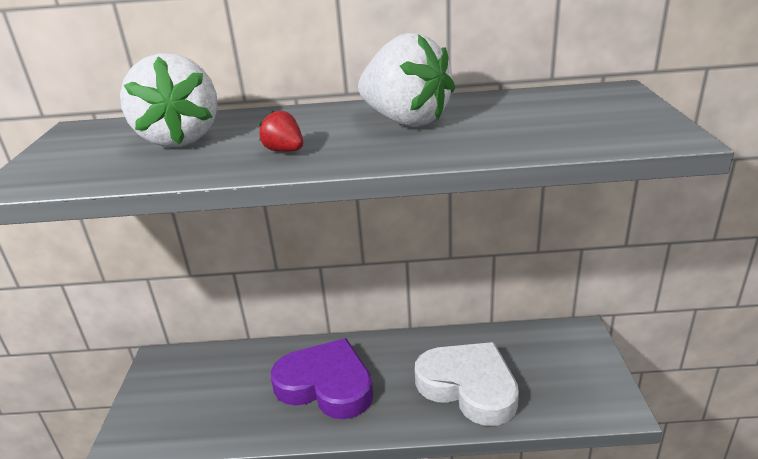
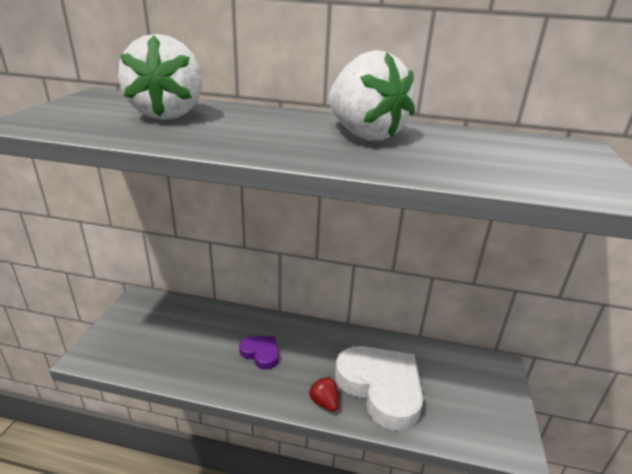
camera: 10 degrees right, 0 degrees up
red strawberry [259,111,303,152] -> red strawberry moved to [309,377,339,412]
purple heart [271,338,373,419] -> purple heart [239,336,278,369], size x0.48

